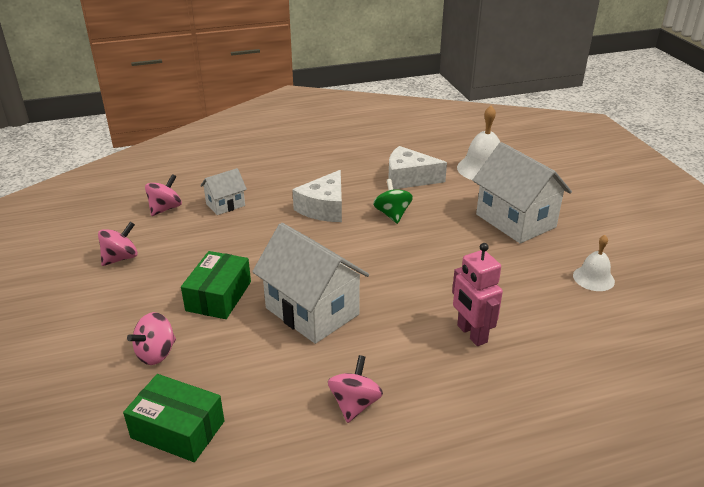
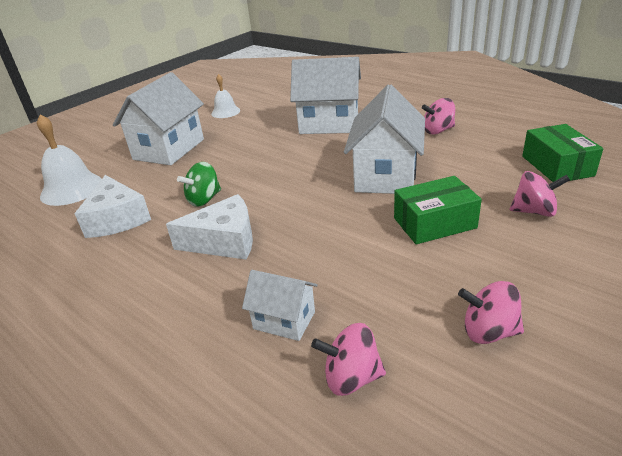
camera: 120 degrees left, 0 degrees up
pink robot [452,243,503,346] -> white house [290,57,361,134]

